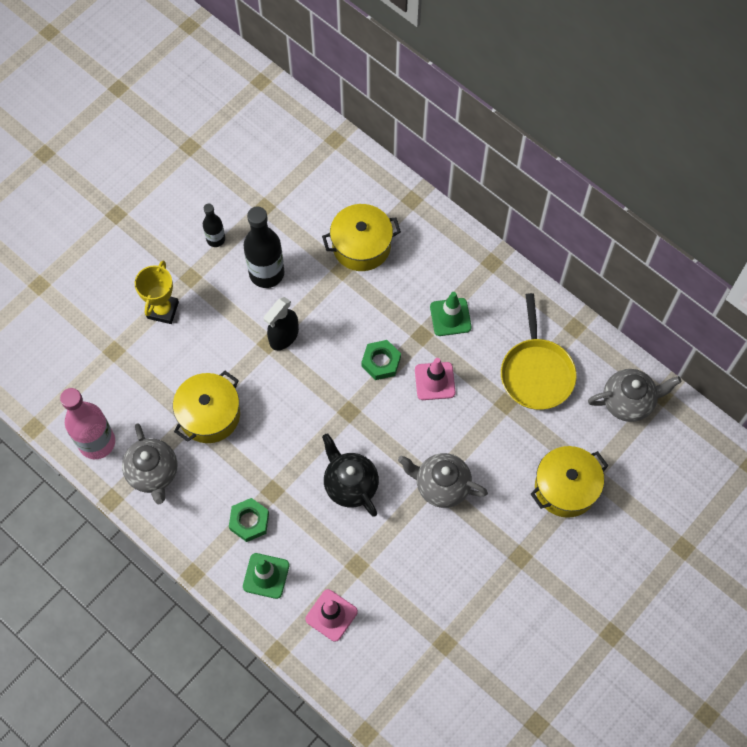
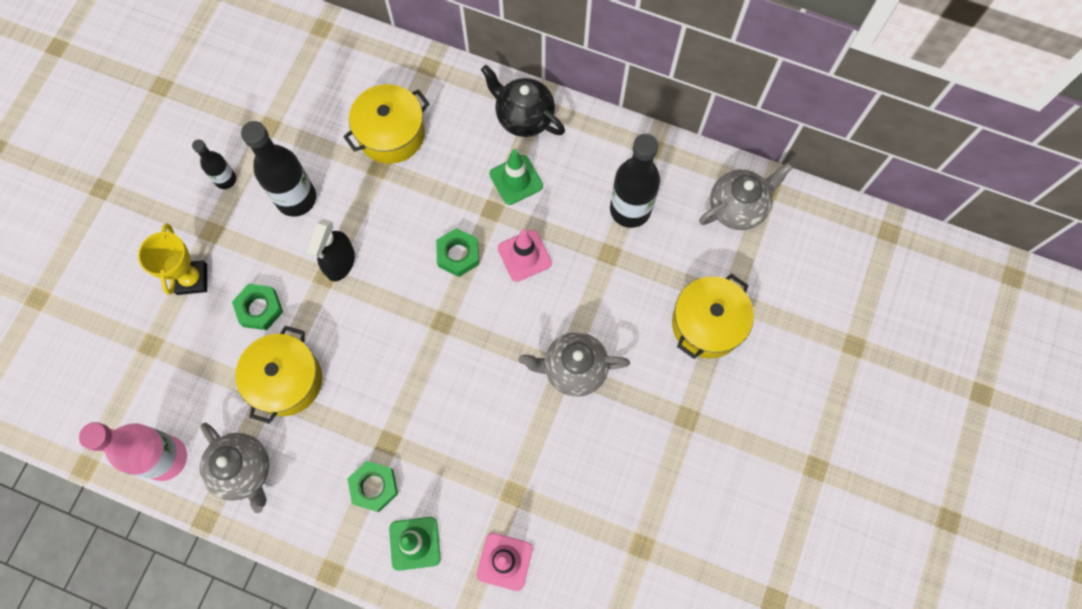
camera: 20 degrees left, 5 degrees up
black teapot [322,434,379,517] -> black teapot moved to [481,65,565,137]
yellow pan [501,293,577,410] -> black bottle [610,134,660,228]
none -> green nut [232,284,283,330]

